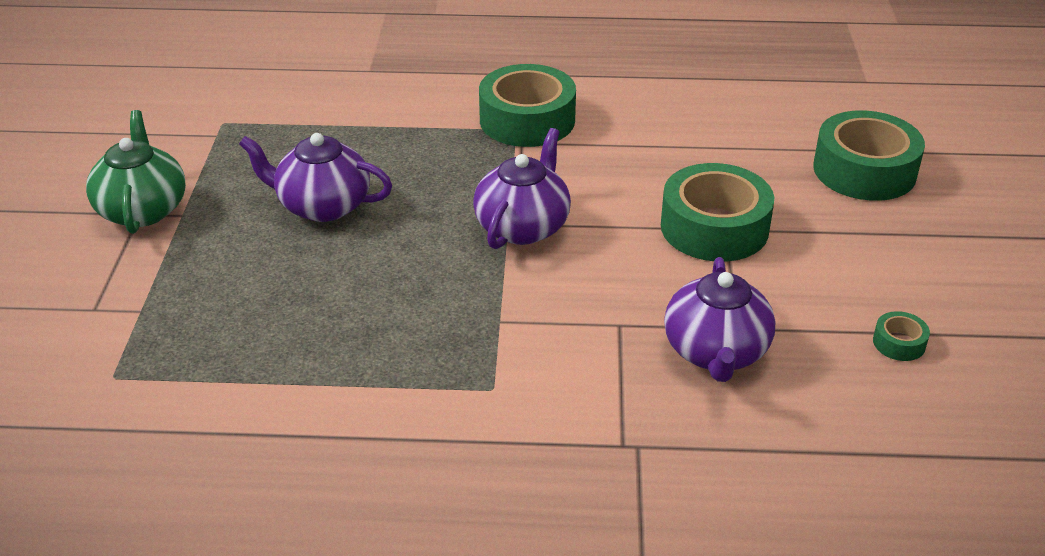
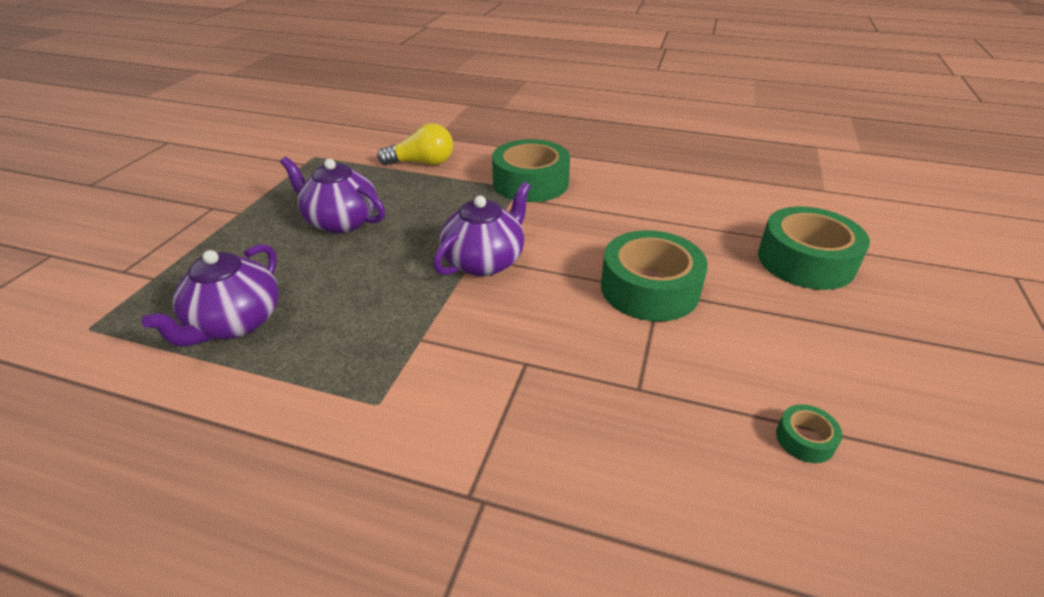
camera: 15 degrees right, 0 degrees up
green teapot [86,110,186,234] -> none
purple teapot [664,257,776,382] -> purple teapot moved to [141,244,279,347]
none -> yellow light bulb [377,123,453,165]

